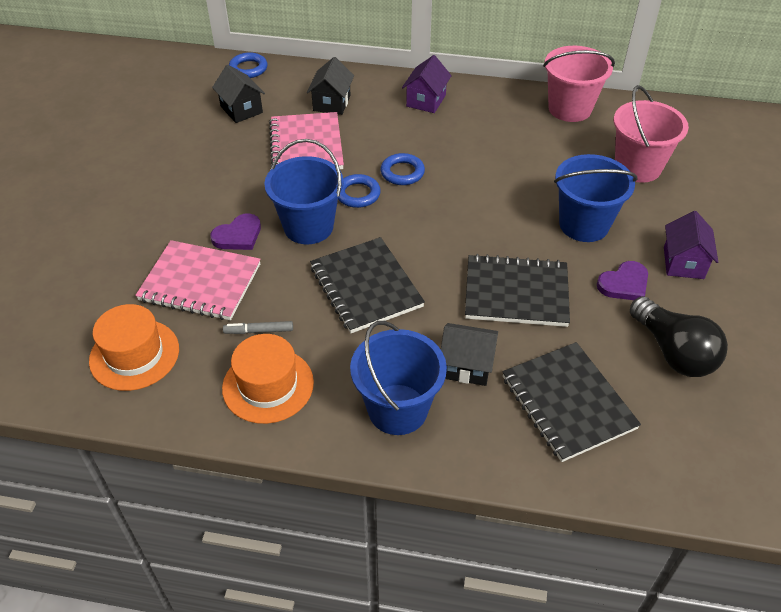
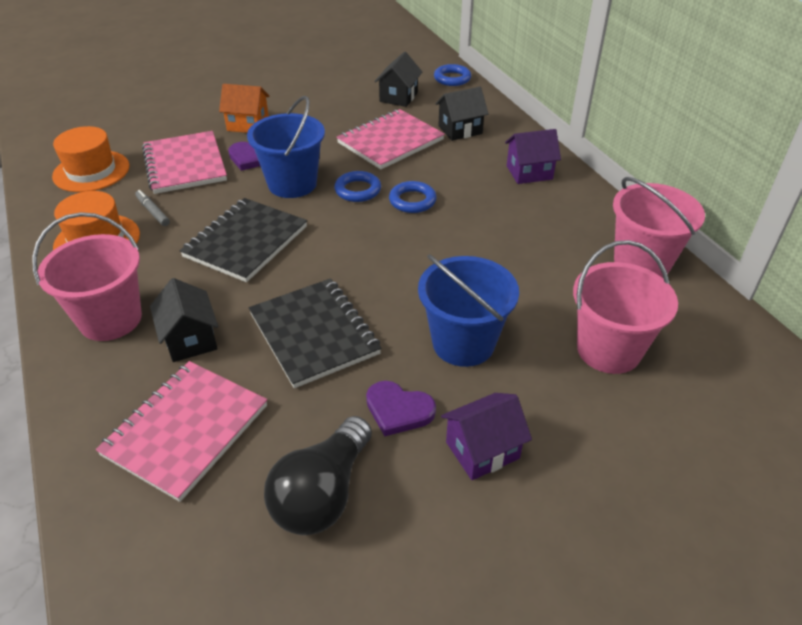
camera: 55 degrees right, 5 degrees down
blue bucket [350,321,447,435] -> pink bucket [32,212,142,341]
black notebook [502,342,641,462] -> pink notebook [96,361,267,502]
none -> orange house [219,84,270,133]

